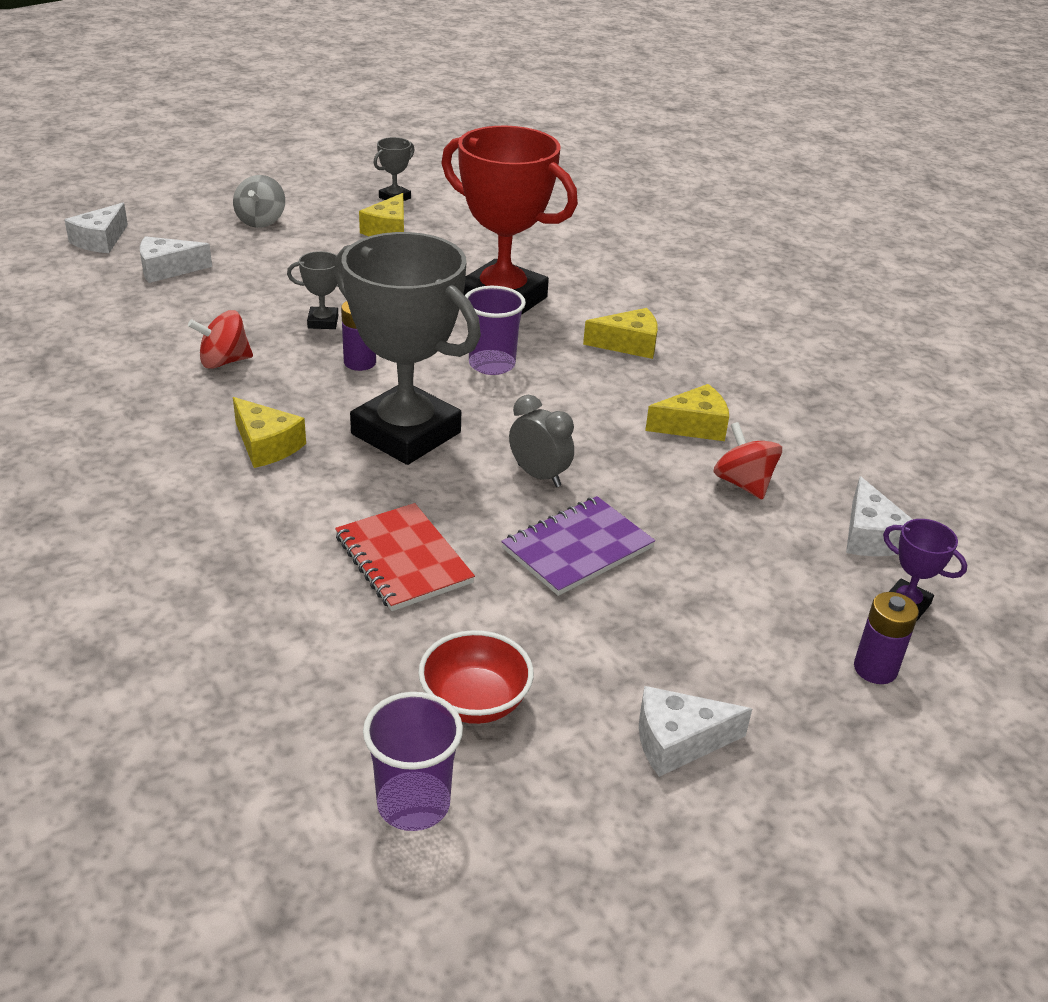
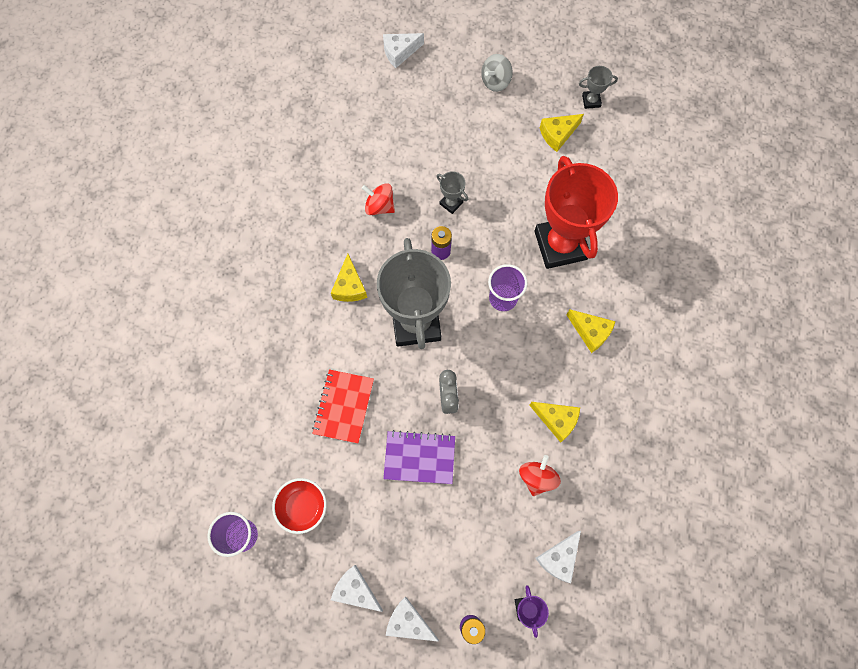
camera: 45 degrees right, 35 degrees up
white cheese [140,236,212,283] -> white cheese moved to [386,597,439,642]

